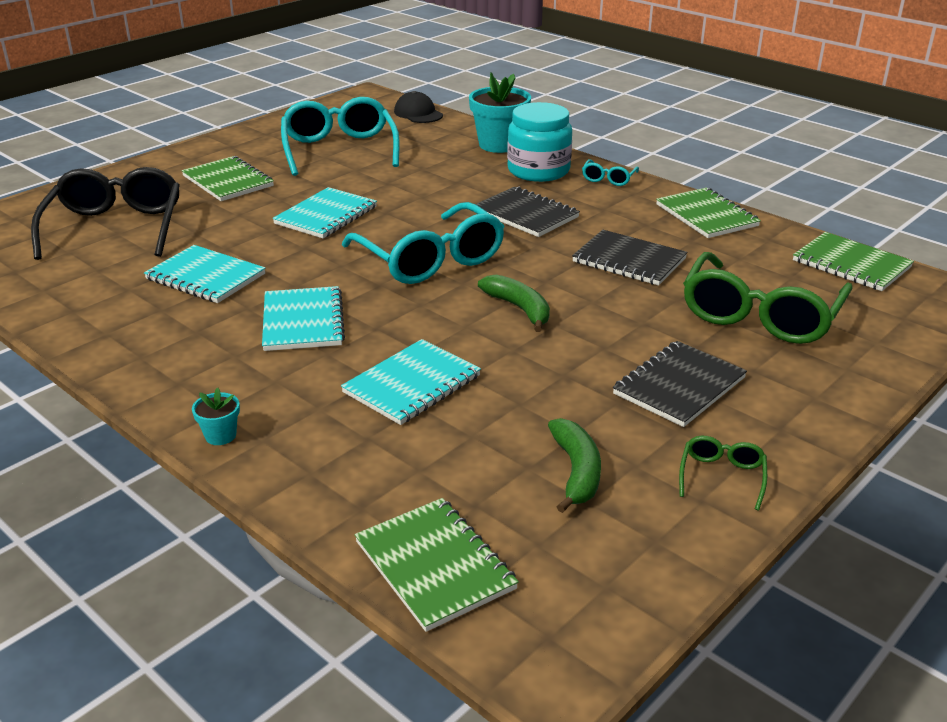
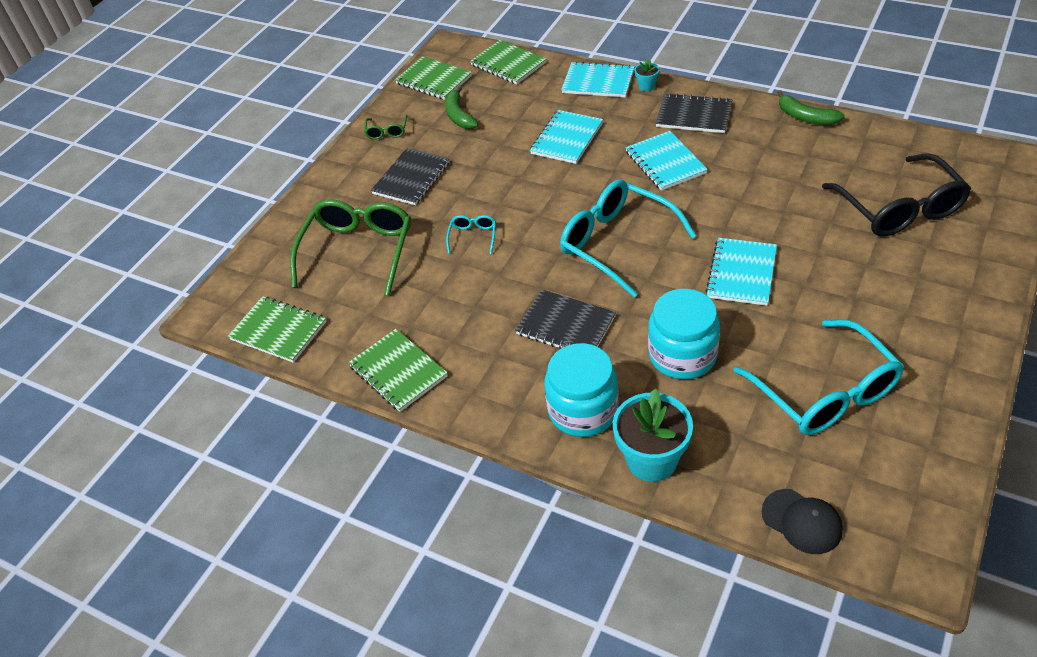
camera: 170 degrees right, 15 degrees up
turquoise notebook [144,245,266,303] -> turquoise notebook moved to [561,61,634,98]
green notebook [182,156,274,201] -> green notebook moved to [395,56,472,100]
green banana [478,274,550,332] -> green banana moved to [777,90,845,125]
black notebook [572,230,688,286] -> black notebook moved to [656,93,732,133]
turquoise glasses [582,159,639,186] -> turquoise glasses moved to [446,215,496,254]
none -> turquoise jar [648,289,720,379]

